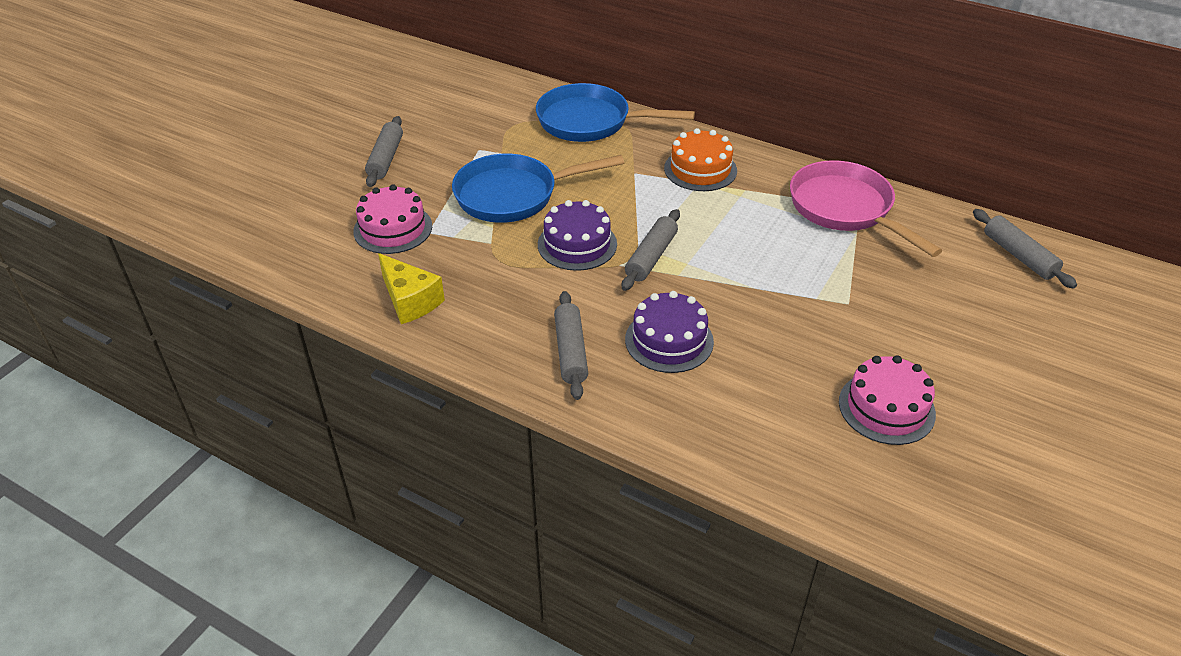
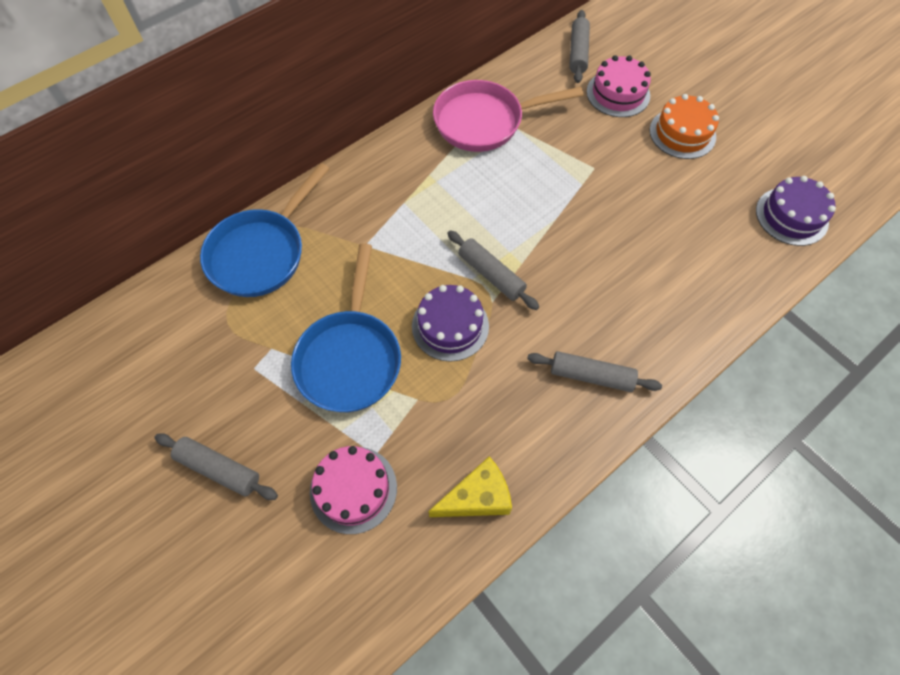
camera: 70 degrees left, 20 degrees up
purple cake [625,291,714,373] -> purple cake moved to [756,176,836,246]
orange cake [664,128,737,191] -> orange cake moved to [650,94,719,159]
pink cake [839,355,936,445] -> pink cake moved to [587,55,651,117]
grey rolling pin [973,209,1077,289] -> grey rolling pin turned 75 degrees counterclockwise [569,10,590,83]

